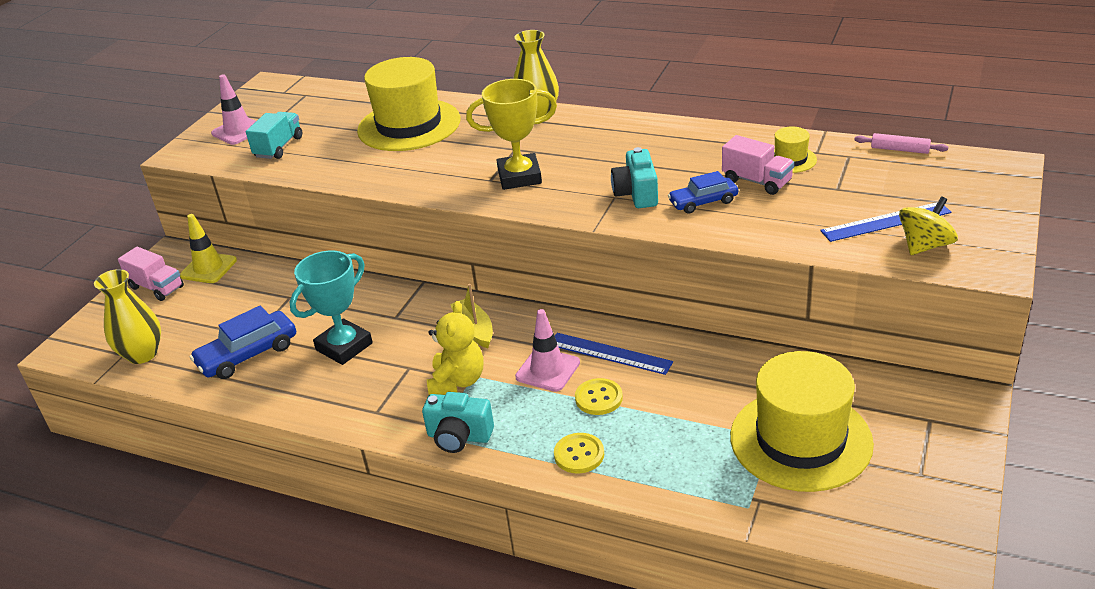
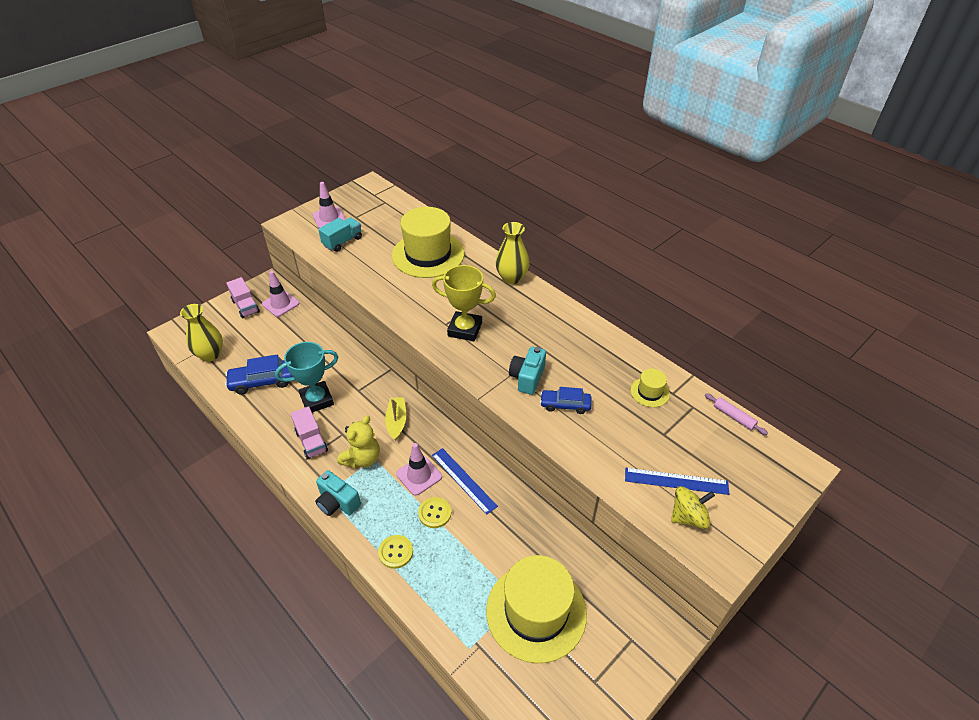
camera: 20 degrees right, 10 degrees up
yellow traffic cone [180,214,237,283] -> pink traffic cone [262,271,300,317]
pink truck [722,135,794,195] -> pink truck moved to [291,406,328,459]

